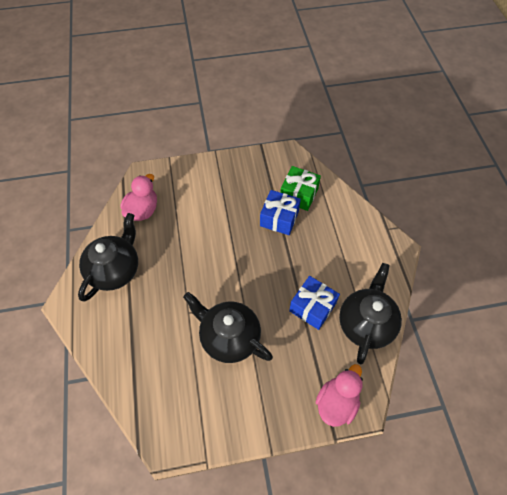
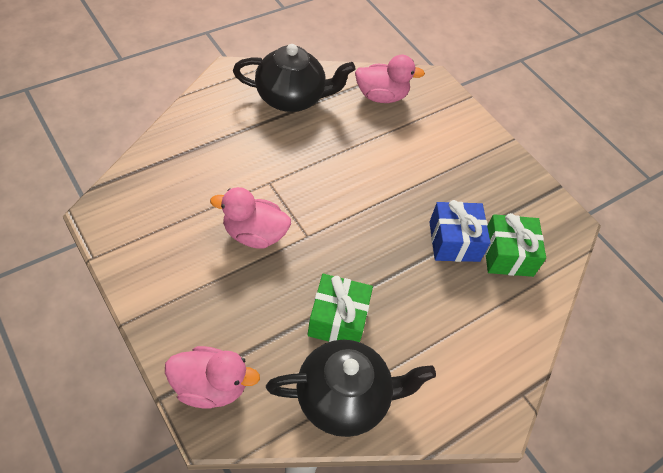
camera: 60 degrees right, 5 degrees down
black teapot [183,292,273,363] -> pink duck [210,187,291,248]
blue gift [289,276,340,330] -> green gift [307,274,373,342]

